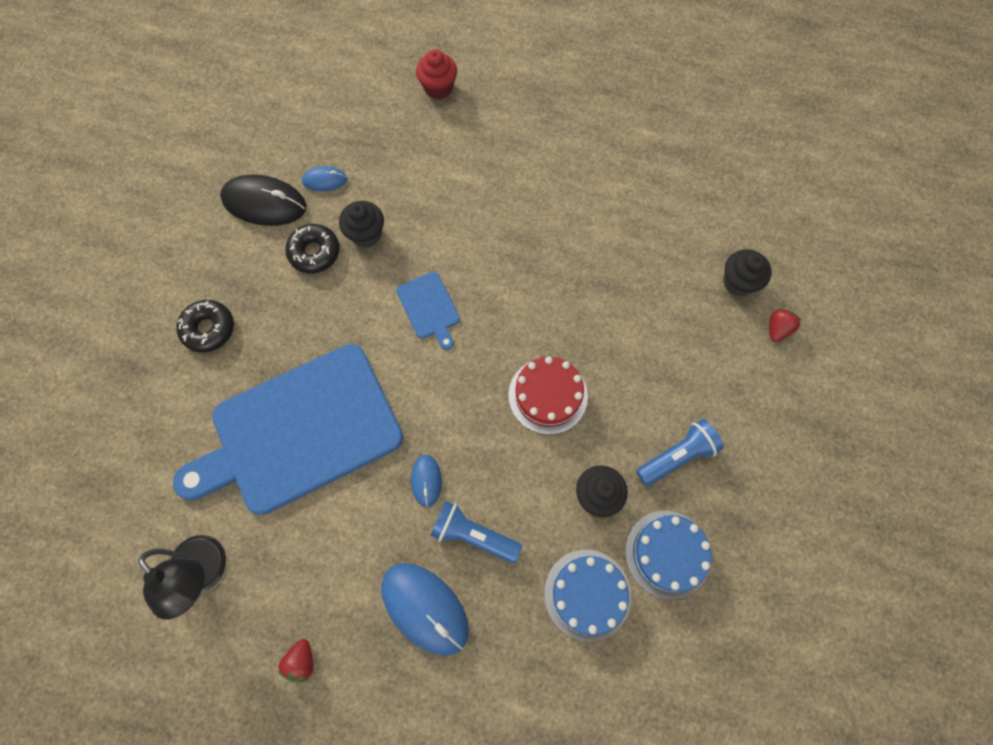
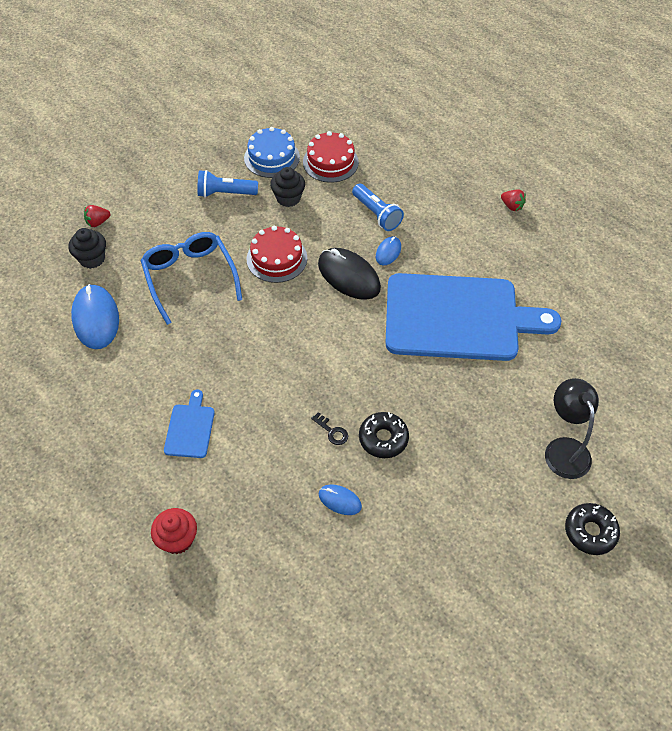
camera: 150 degrees left, 15 degrees down
black lamp [138,535,226,619] -> black lamp moved to [545,378,599,479]
black donut [176,300,234,353] -> black donut moved to [565,503,620,555]
black mouse [220,175,306,226] -> black mouse moved to [318,248,381,300]
red strawberry [278,639,313,682] -> red strawberry turned 90 degrees clockwise [501,189,526,211]
black cupcake [339,201,384,248] -> black key [311,412,348,445]
blue mouse [381,563,469,656] -> blue mouse moved to [71,284,119,349]
blue cutting board [396,272,460,350] -> blue cutting board moved to [164,389,215,458]
blue cake [544,550,631,641] -> red cake [303,131,359,183]
none -> blue glasses [140,232,242,325]

